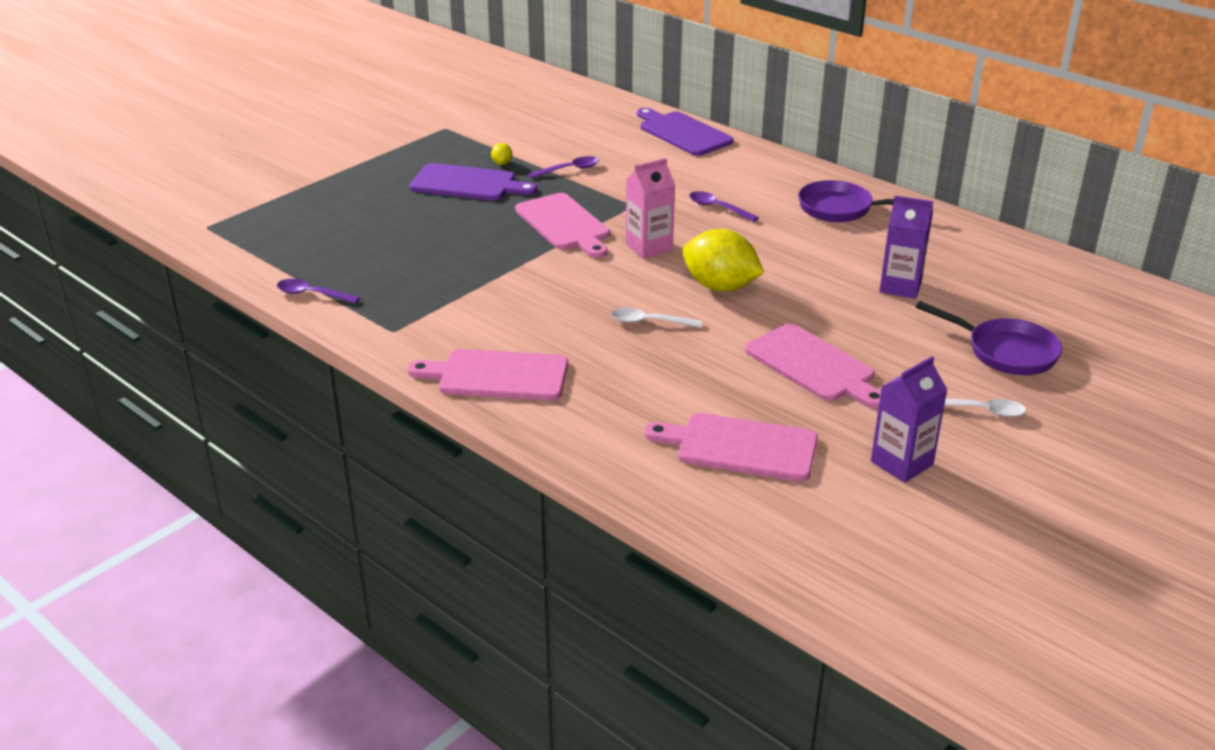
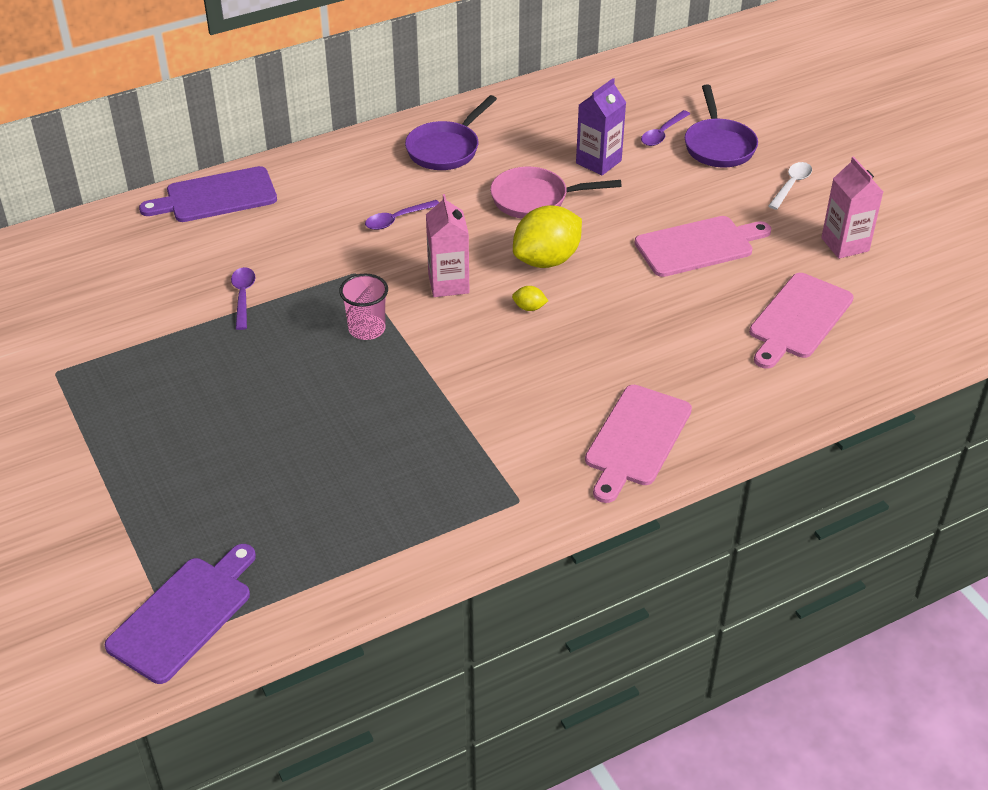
camera: 70 degrees left, 10 degrees up
purple spoon [277,279,360,304] -> purple spoon moved to [641,110,690,146]
purple cutting board [409,163,537,201] -> purple cutting board moved to [104,544,256,684]
yellow lemon [491,143,512,165] -> yellow lemon moved to [512,286,548,311]
pink cutting board [515,193,610,258] -> pink cup [339,274,388,340]
white spoon [611,307,702,328] -> none
purple carton [871,356,947,483] -> pink carton [821,156,883,259]
purple pan [916,301,1062,375] -> purple pan turned 120 degrees clockwise [685,85,758,167]
none -> pink pan [490,167,622,219]

